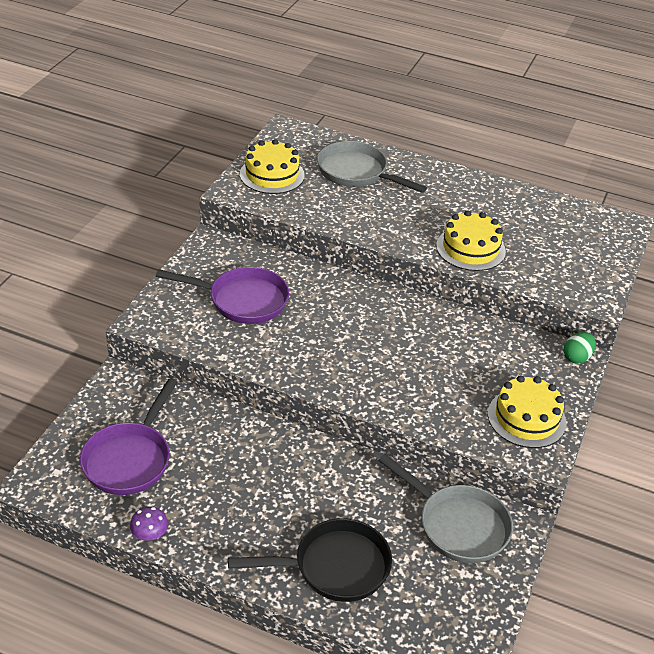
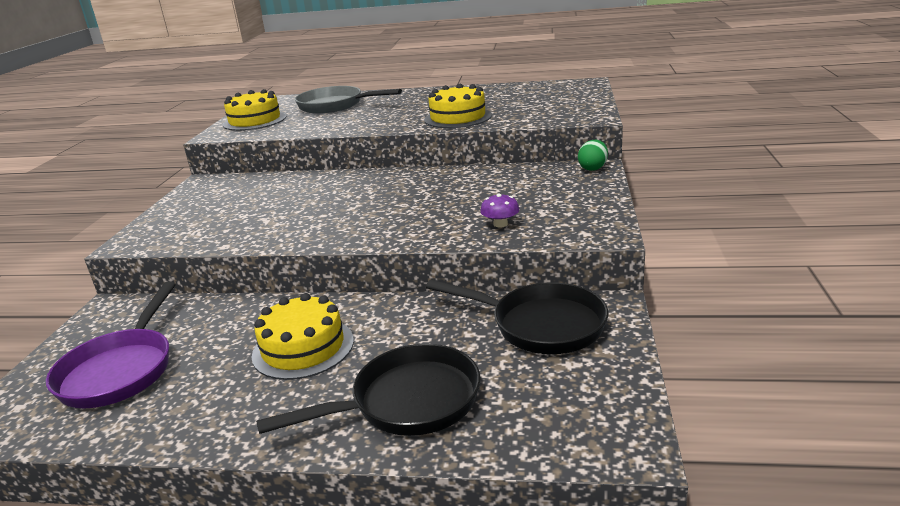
camera: 10 degrees left, 15 degrees down
purple mushroom [130,507,168,540] -> purple mushroom moved to [480,193,520,228]
purple pan [156,267,289,324] -> none
grey pan [378,454,513,563] -> black pan [426,279,608,354]
yellow cake [488,375,566,448] -> yellow cake moved to [252,293,354,380]

